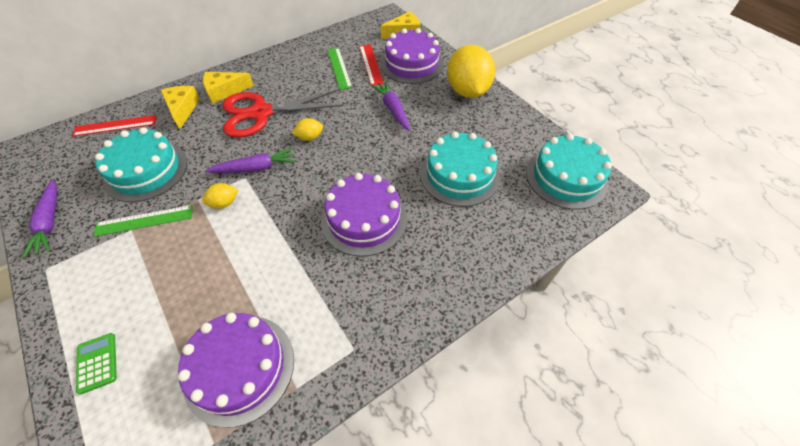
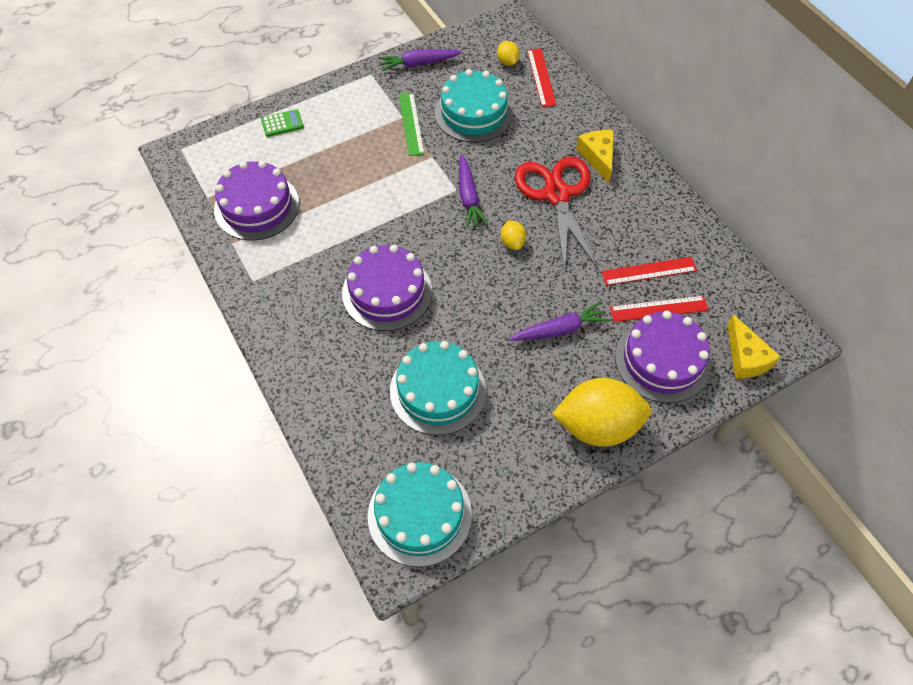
camera: 95 degrees right, 5 degrees up
yellow cheese [161,86,200,129] -> none
yellow lemon [202,183,239,209] -> yellow lemon moved to [497,41,520,66]
green ruler [327,48,352,90] -> red ruler [601,257,697,286]

